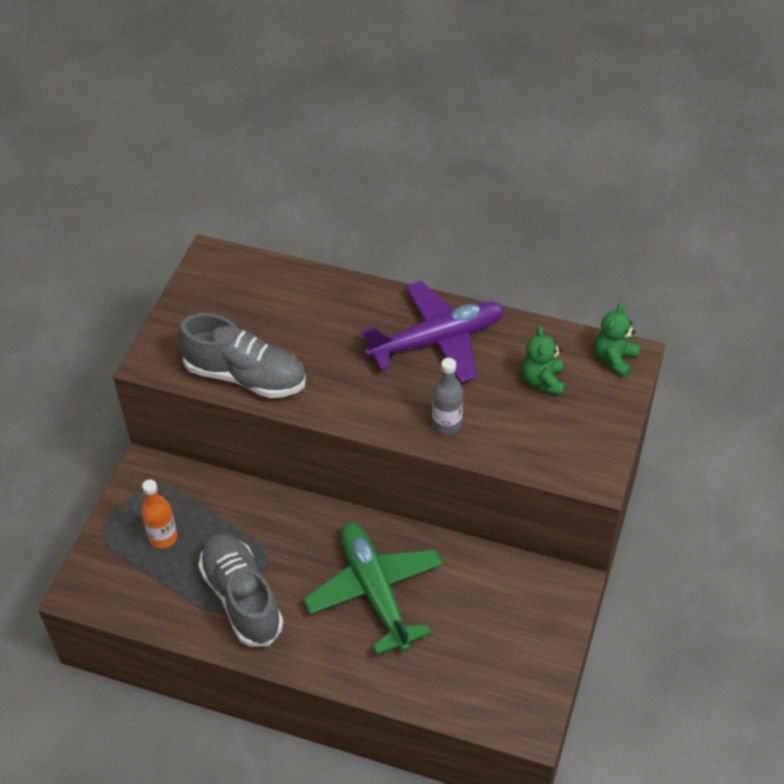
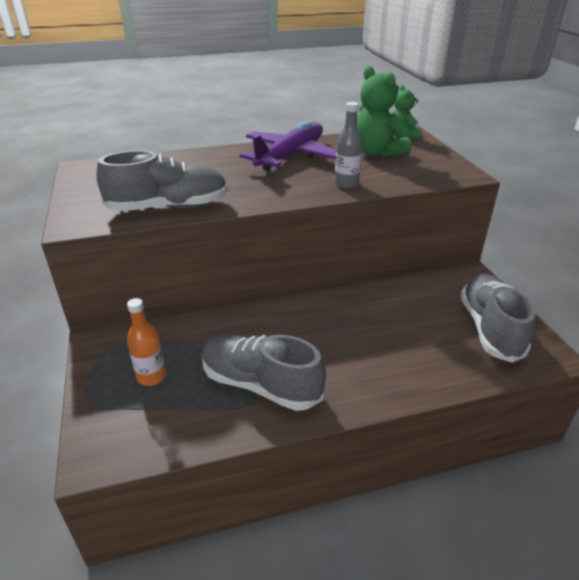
camera: 35 degrees left, 15 degrees down
green plane [304,523,443,655] -> none
green teddy bear [521,326,565,396] -> green teddy bear [357,66,411,157], size x1.59
none -> grey shoe [460,274,535,363]

